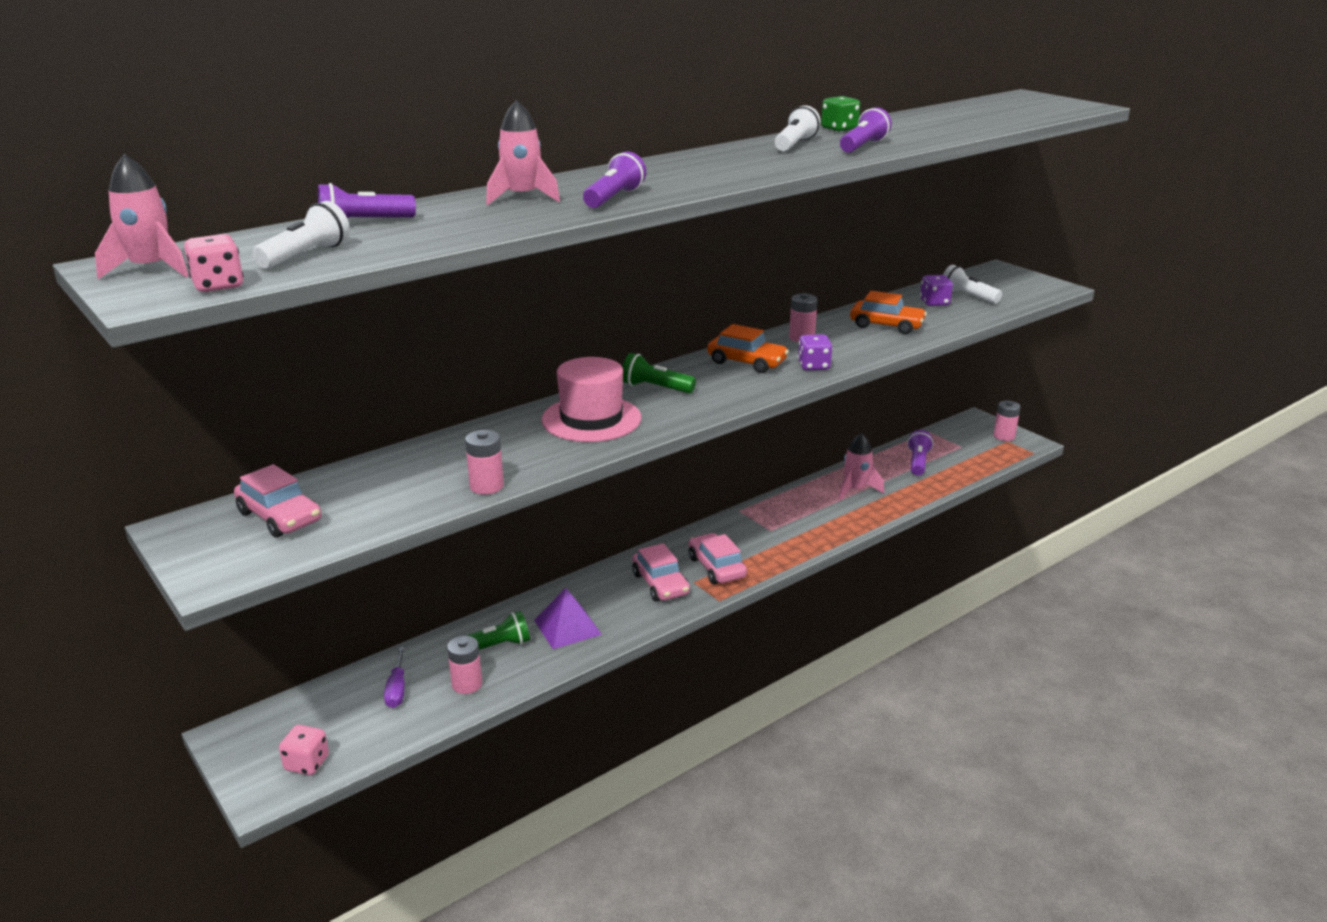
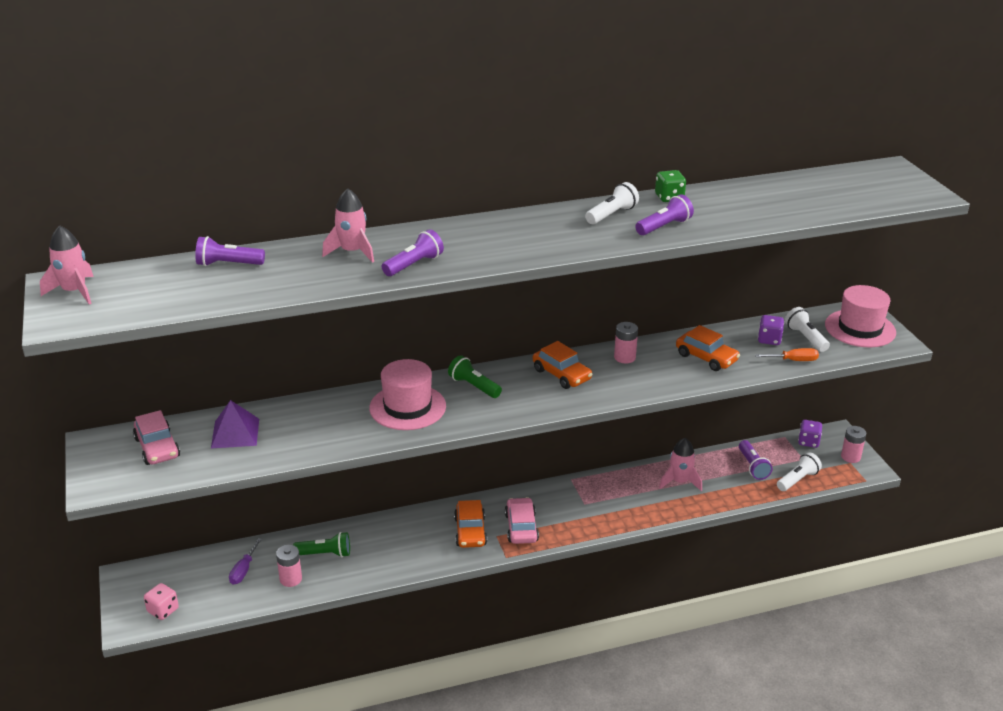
camera: 20 degrees right, 5 degrees up
pink dice [184,234,244,292] -> none
white flashlight [252,201,350,269] -> white flashlight moved to [777,452,822,491]
pink battery [465,430,504,495] -> none
purple pyramid [534,588,602,649] -> purple pyramid moved to [211,400,259,448]
pink car [632,543,690,601] -> orange car [454,500,487,548]
purple dice [798,334,833,370] -> purple dice moved to [798,420,822,448]
purple flashlight [907,430,933,476] -> purple flashlight turned 135 degrees clockwise [739,440,773,480]
none -> orange screwdriver [755,348,819,361]
none -> pink hat [825,285,896,347]

